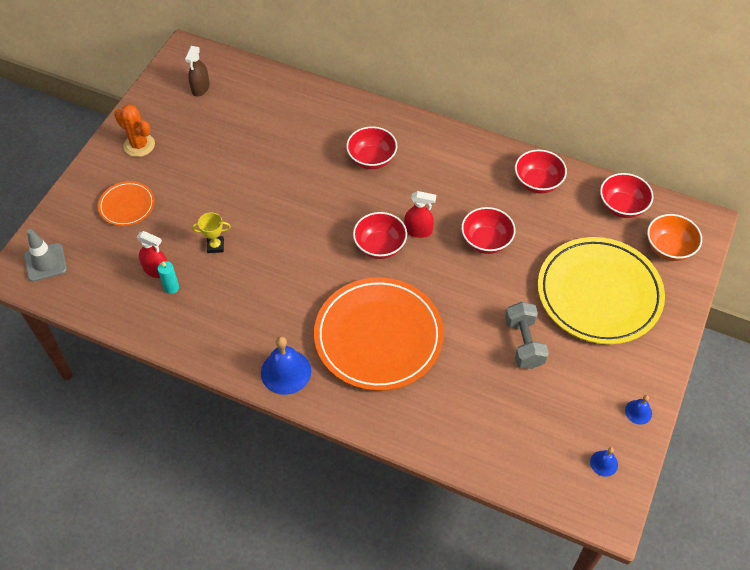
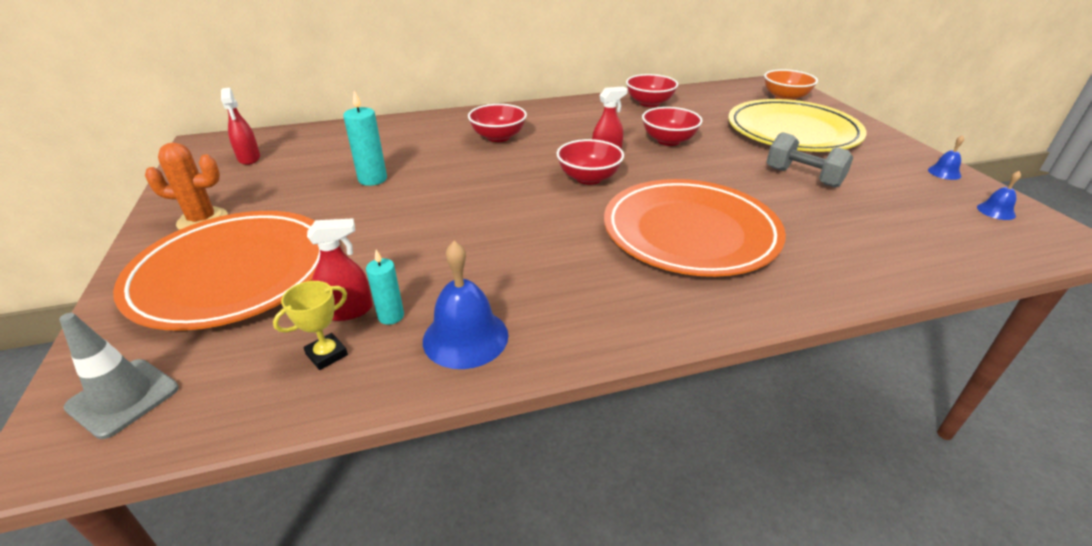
camera: 40 degrees left, 20 degrees down
orange plate [98,181,155,226] -> orange plate [113,211,320,331], size x2.11
brown spray bottle [185,46,210,96] -> red spray bottle [221,88,260,165]
yellow trophy [192,212,231,253] -> yellow trophy moved to [273,281,348,370]
blue bell [261,336,311,395] -> blue bell moved to [423,241,508,369]
red bowl [600,173,653,218] -> none
none -> turquoise candle [343,91,387,186]

